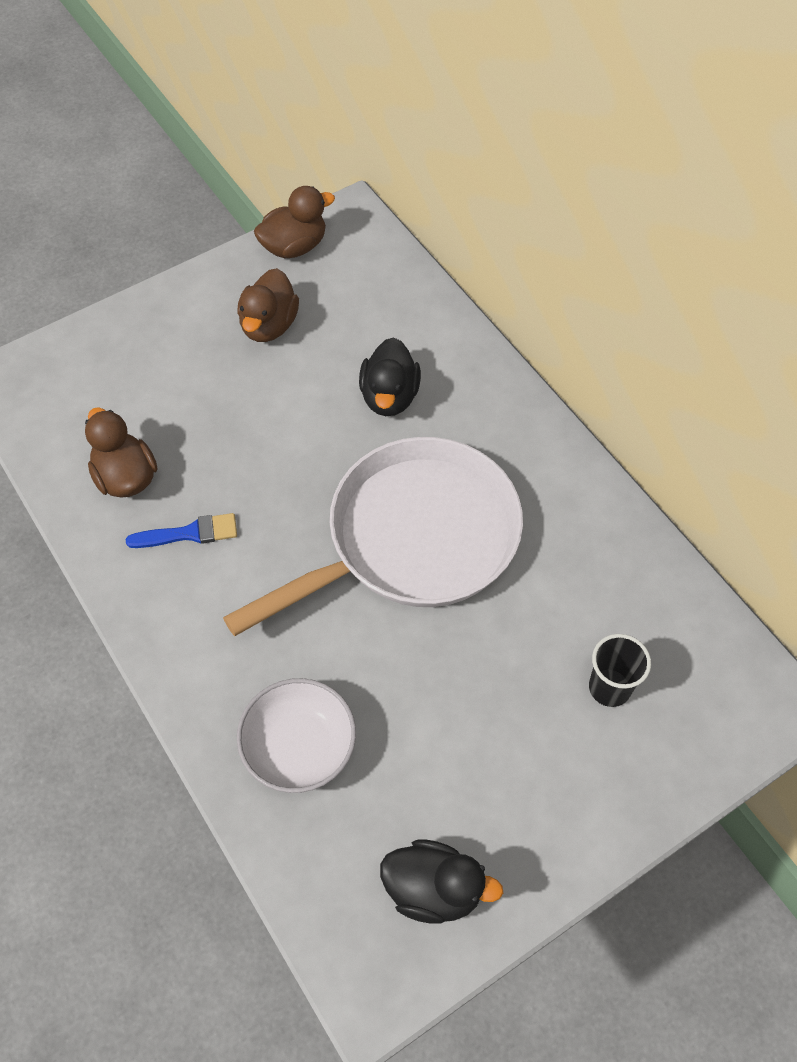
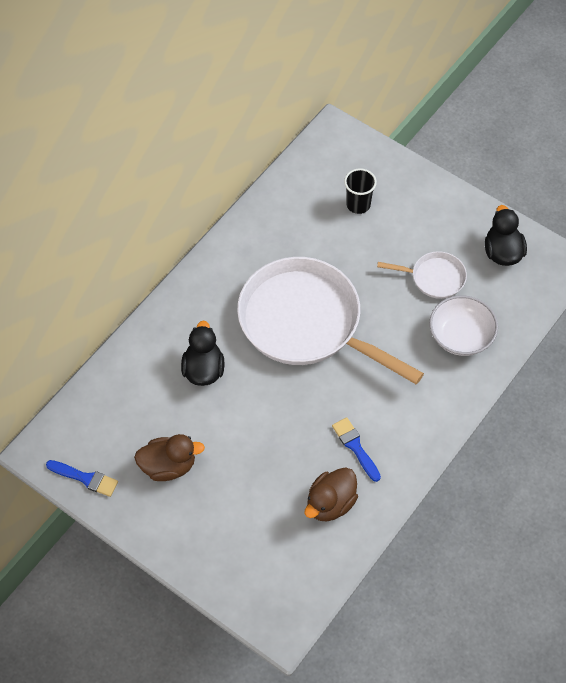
camera: 110 degrees left, 0 degrees up
brown duck [254,186,335,258] -> blue brush [46,460,118,497]
black duck [359,337,421,416] -> black duck turned 75 degrees counterclockwise [181,320,225,386]
none -> white pan [377,251,467,299]

